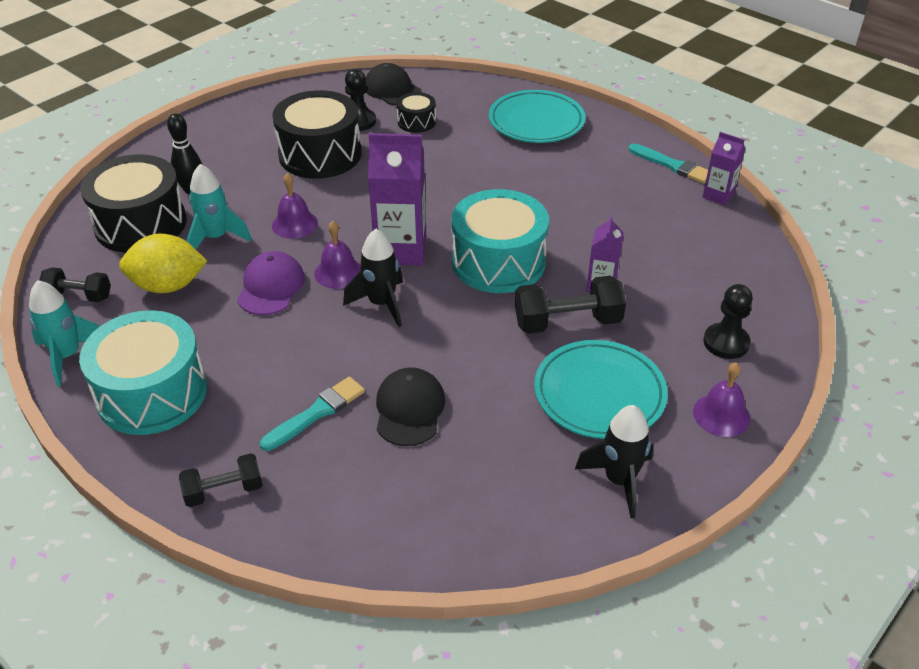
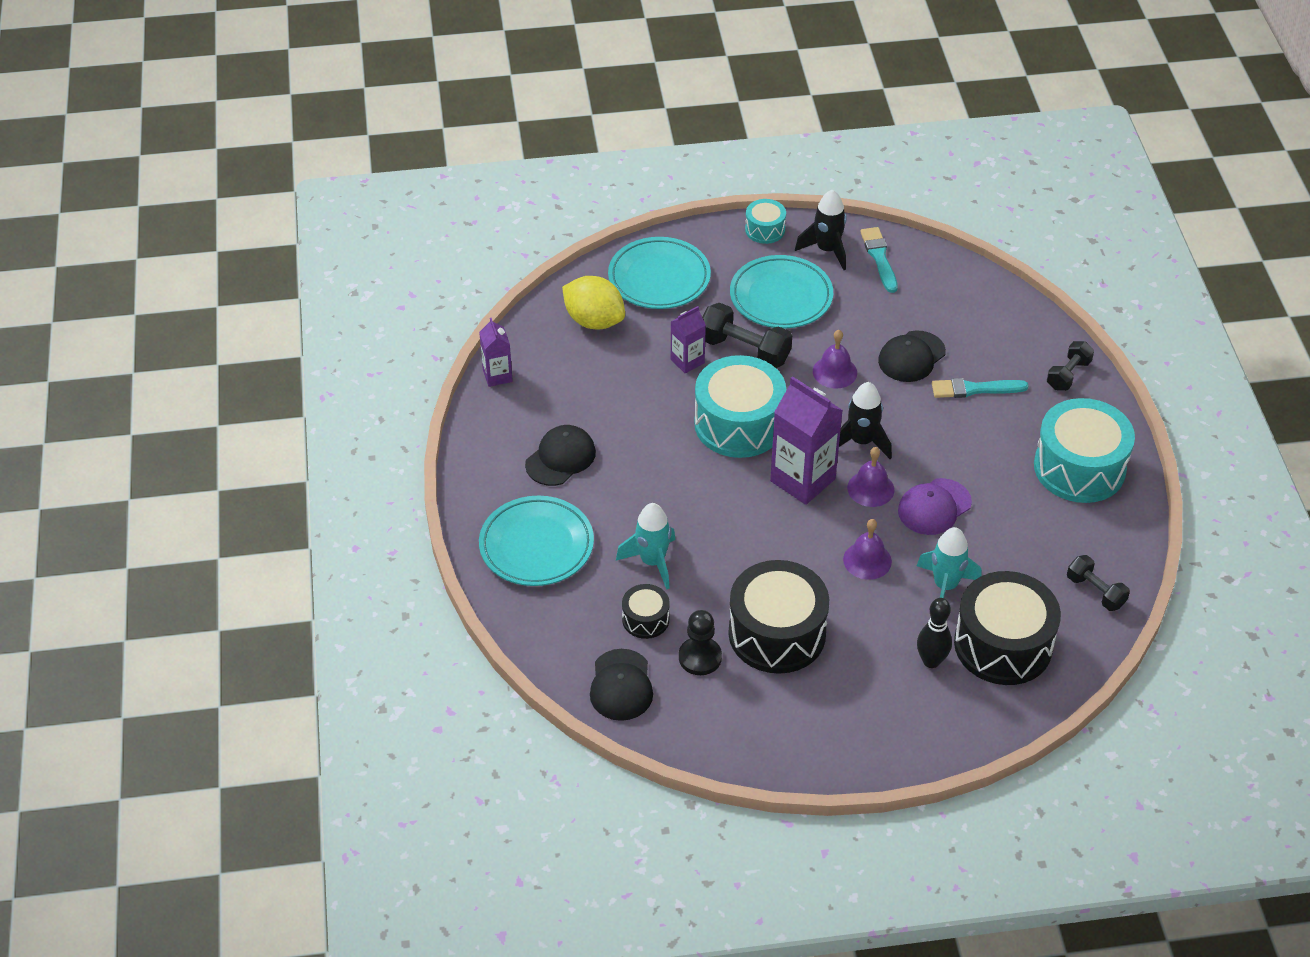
camera: 140 degrees left, 5 degrees up
turquoise rocket [29,280,100,386] -> turquoise rocket moved to [616,503,676,590]
yellow lemon [119,234,207,293] -> yellow lemon moved to [562,276,625,329]
black dumbbell [179,453,262,507] -> black dumbbell turned 75 degrees counterclockwise [1047,341,1094,391]
turquoise brush [628,143,708,184] -> turquoise brush moved to [860,227,898,293]
purple bell [693,362,750,437] -> purple bell moved to [813,330,857,389]
black pawn [703,284,753,359] -> turquoise plate [608,237,711,309]
none -> black cap [525,425,596,486]
none -> turquoise drum [745,199,786,244]

